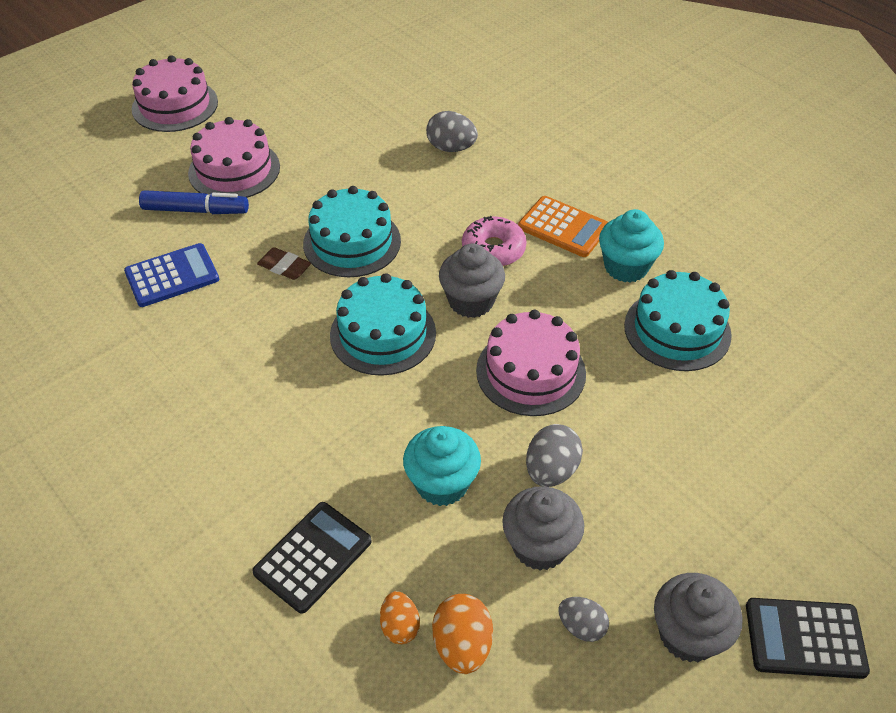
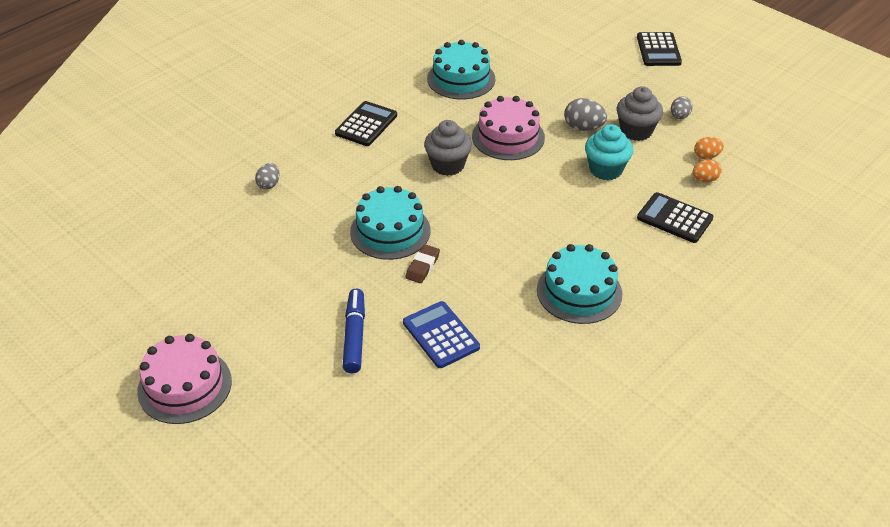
camera: 95 degrees left, 5 degrees down
pink cake [188,117,280,198] -> none
turquoise cake [330,273,436,376] -> turquoise cake moved to [537,244,622,324]
grey egg [426,111,478,152] -> grey egg [255,163,280,190], size x0.66
orange egg [432,594,493,674] -> orange egg [694,137,724,159], size x0.66
pink donut [462,216,527,266] -> none
orange calculator [518,196,608,257] -> black calculator [335,101,397,146]
turquoise cupcake [599,209,664,283] -> none
grey cupcake [654,573,743,663] -> none

